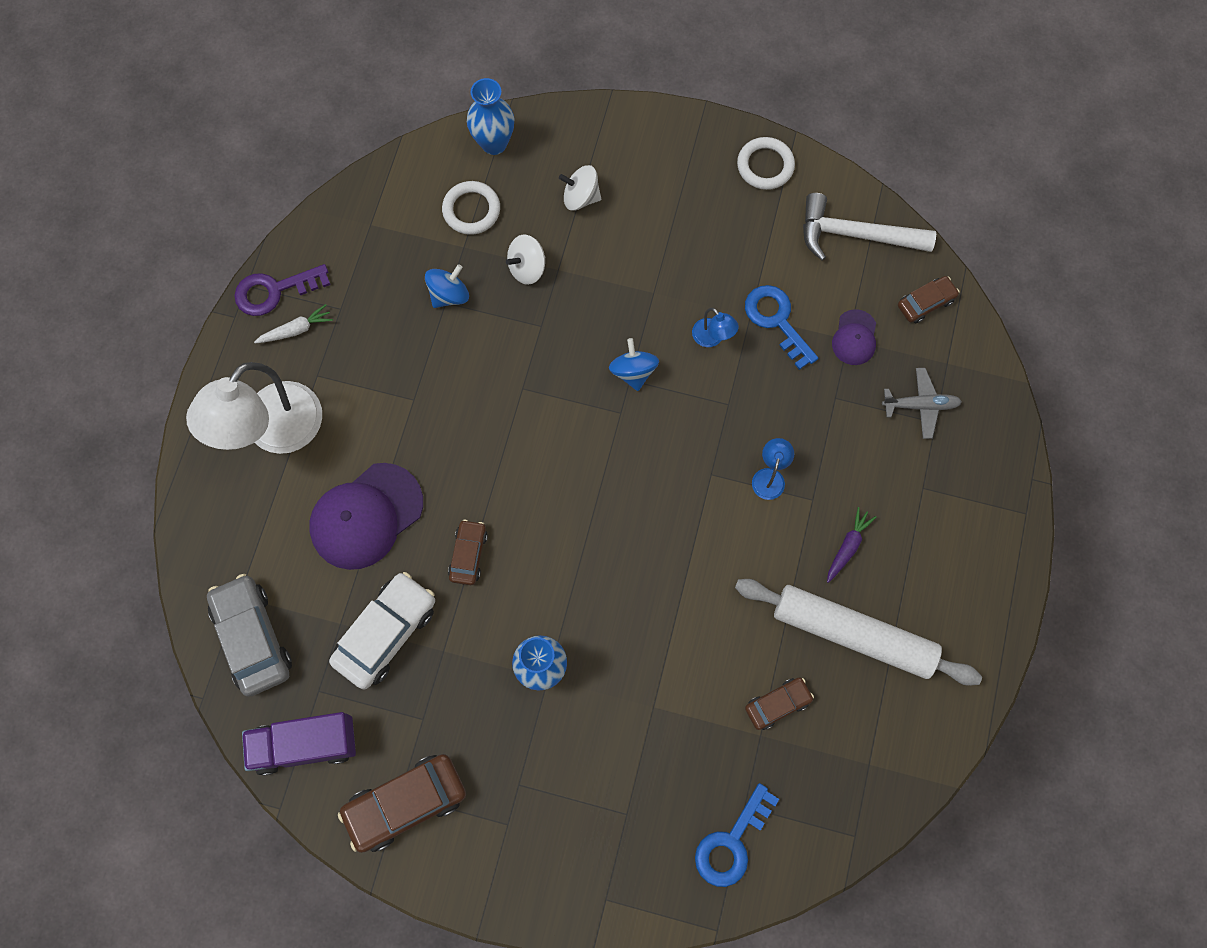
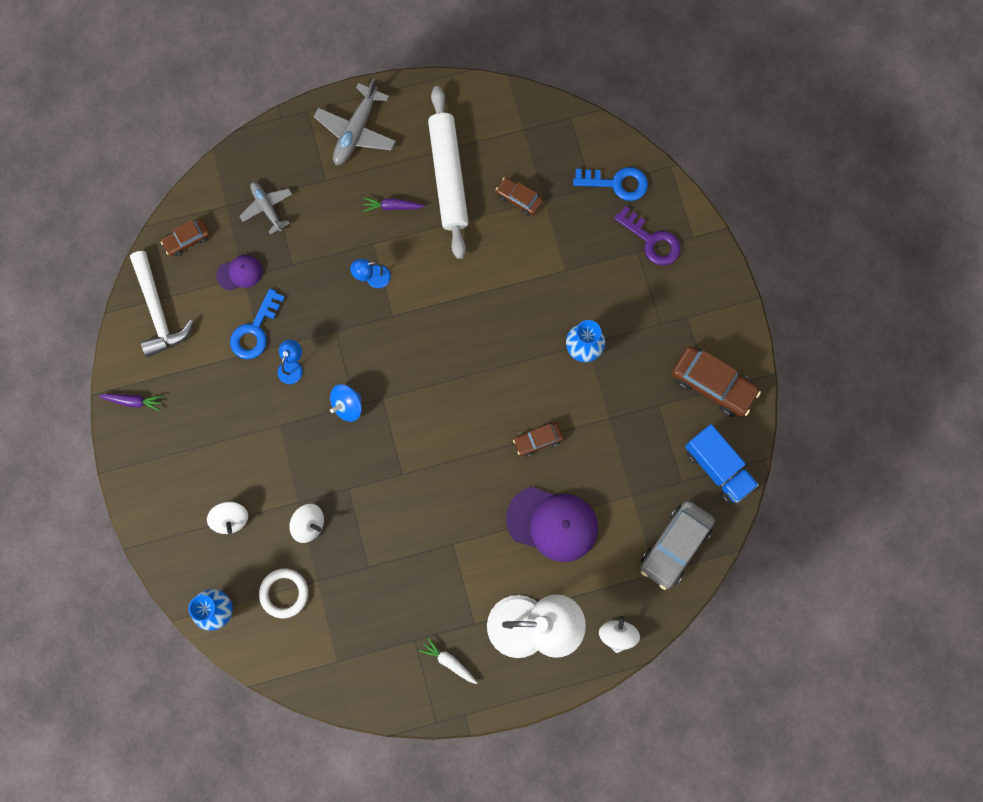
camera: 120 degrees left, 5 degrees up
purple key [234,264,331,316] -> purple key moved to [614,206,681,266]
purple truck [242,712,356,776] -> blue truck [685,424,759,504]
white car [329,572,435,689] -> none
blue spinning top [425,264,469,308] -> none
white ring [737,137,795,190] -> purple carrot [99,394,163,411]
brown car [898,276,959,323] -> brown car turned 60 degrees counterclockwise [161,219,210,256]
none -> grey plane [314,78,396,165]
none -> white spinning top [599,616,640,653]

